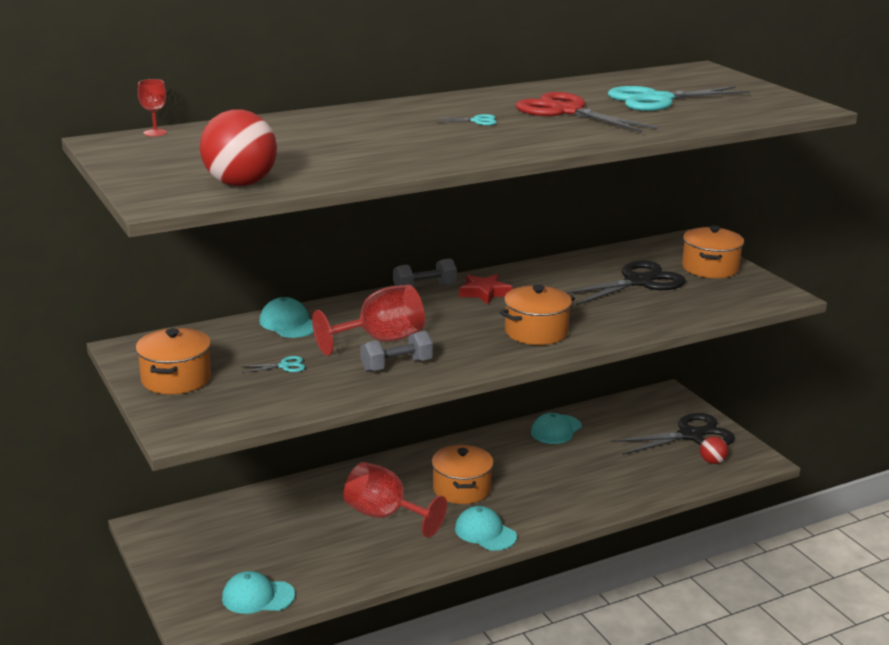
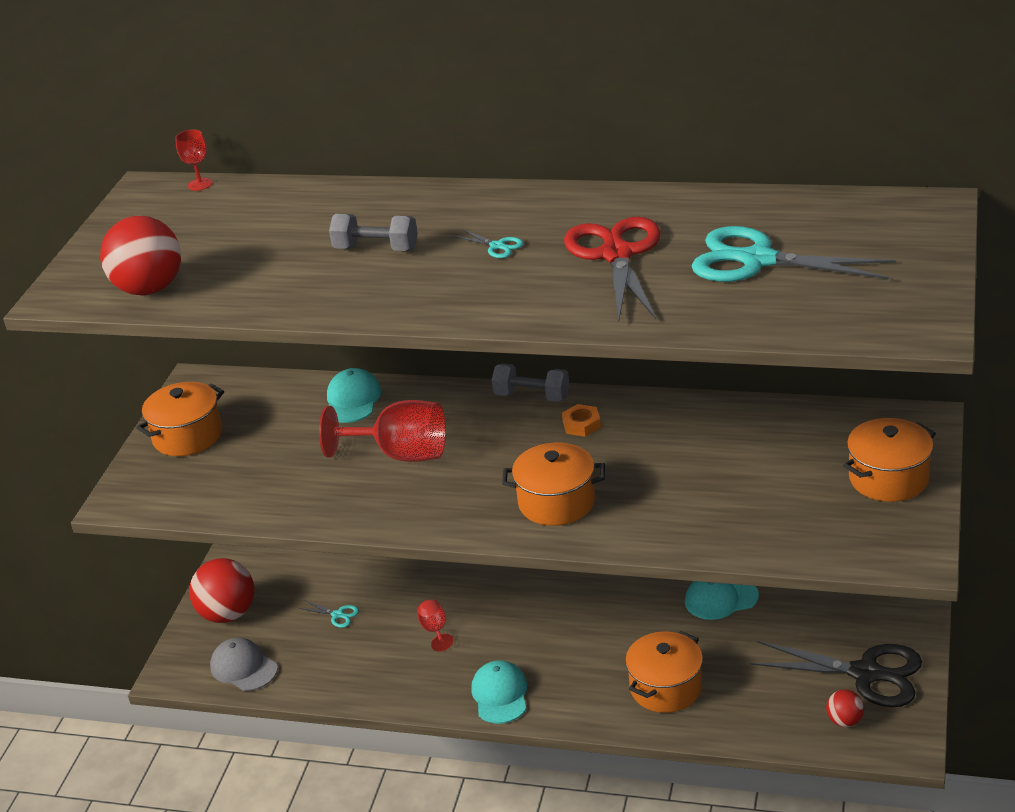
camera: 45 degrees right, 10 degrees up
turquoise cap [222,571,295,614] -> grey cap [210,637,278,691]
turquoise scissors [241,356,305,373] -> turquoise scissors moved to [299,600,359,628]
red goblet [343,462,447,538] -> red goblet [417,600,454,651], size x0.48
grey dumbbell [360,331,433,372] -> grey dumbbell moved to [329,214,418,251]
orange pot [432,445,494,504] -> orange pot moved to [625,631,703,713]
red star [459,274,513,304] -> orange nut [562,404,601,437]
black scissors [565,260,686,305] -> none
none -> red ball [189,558,254,623]

